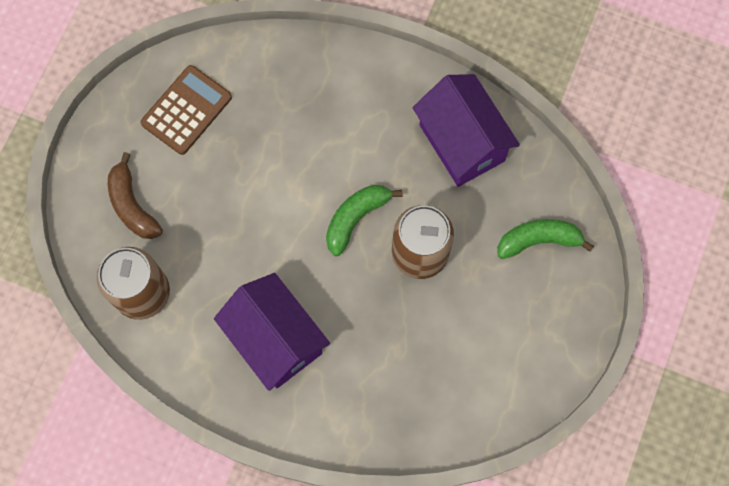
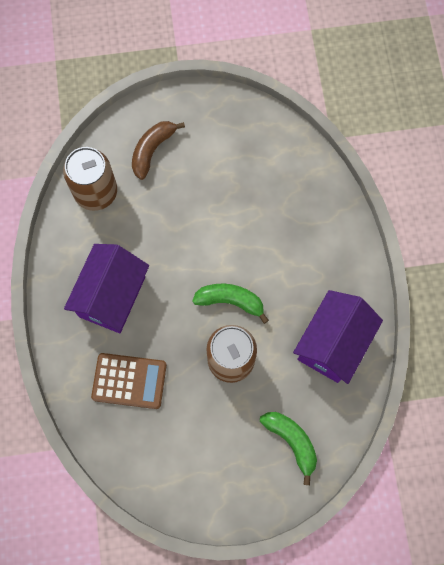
camera: 60 degrees right, 0 degrees up
brown calculator [140,65,232,155] -> brown calculator moved to [91,353,167,409]

